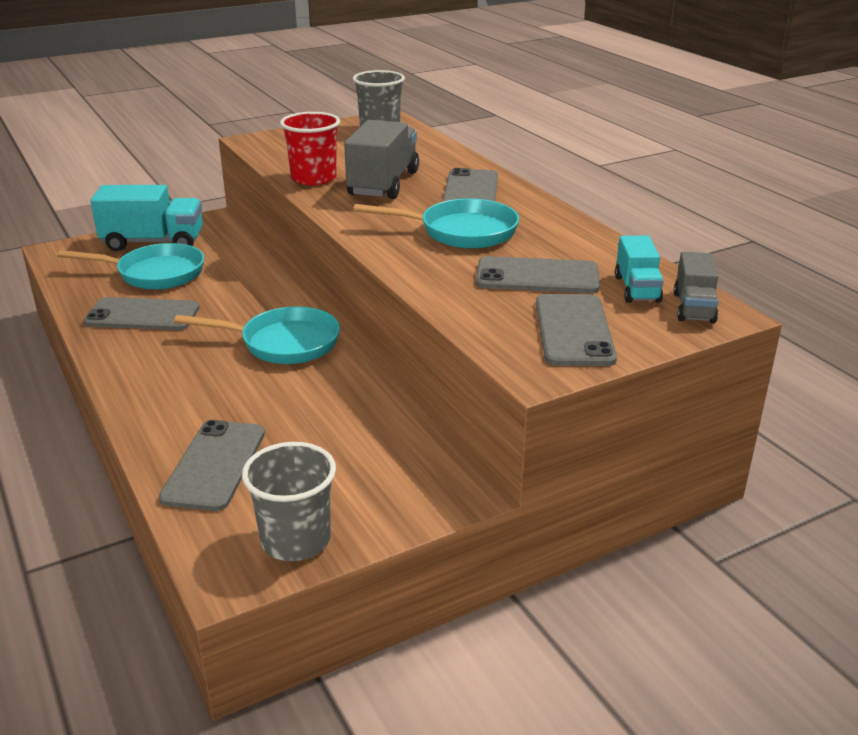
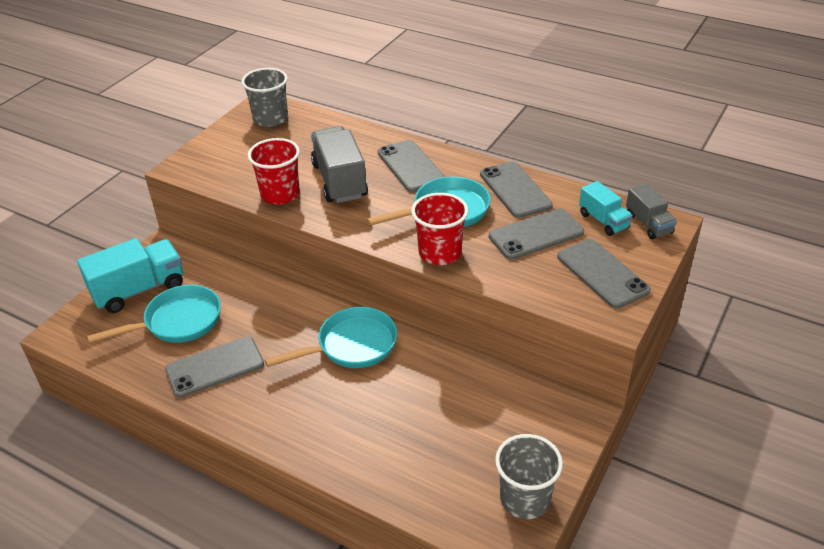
camera: 30 degrees left, 10 degrees up
grey phone [159,420,265,511] -> grey phone moved to [480,161,553,218]
none -> red cup [411,193,468,265]

